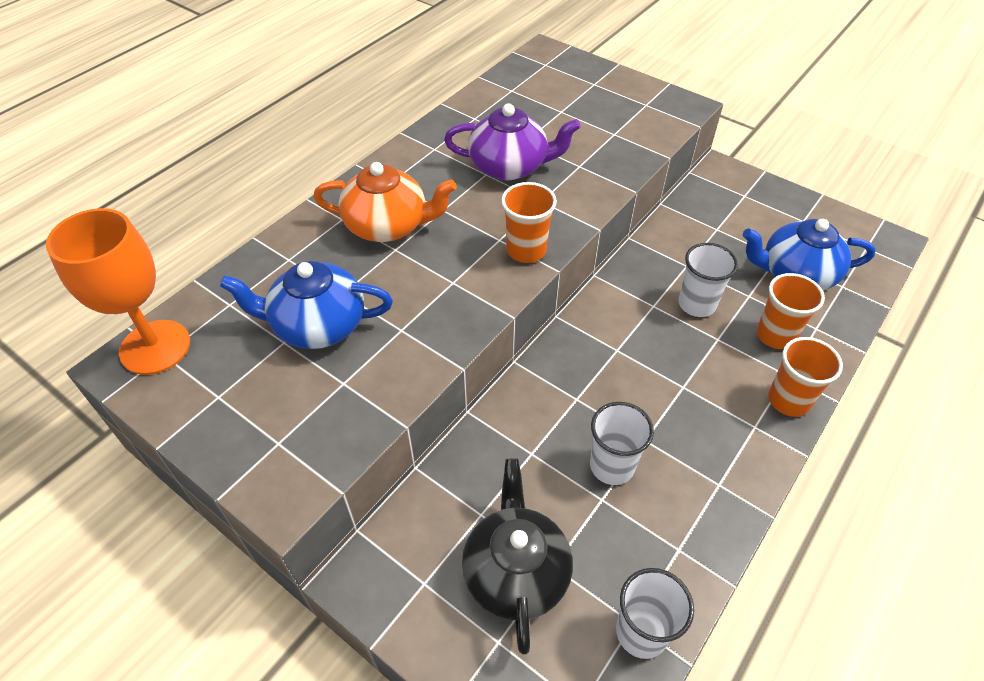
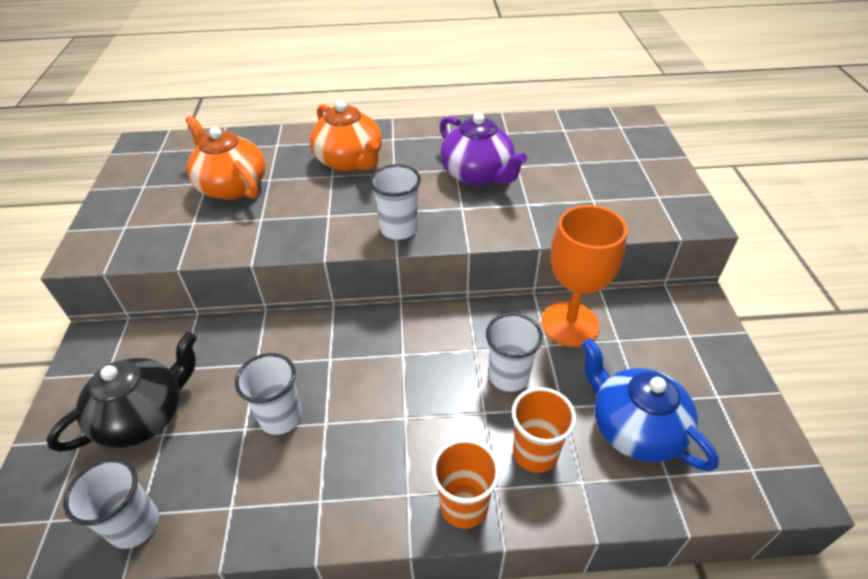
camera: 50 degrees right, 5 degrees down
orange goblet [46,208,190,375] -> orange goblet moved to [541,205,627,347]
blue teapot [220,261,393,349] -> orange teapot [185,115,265,200]
orange cup [501,182,557,263] -> white cup [369,164,421,240]

